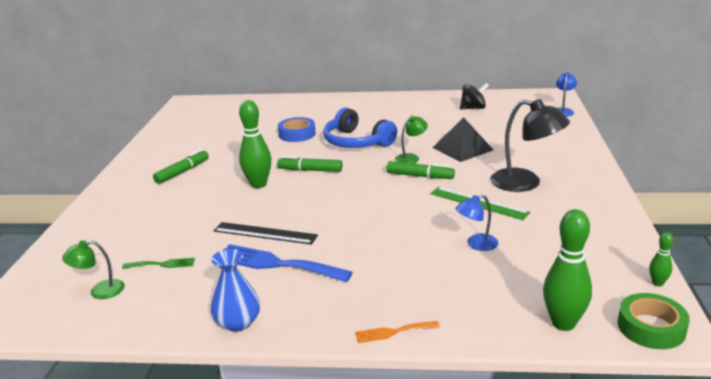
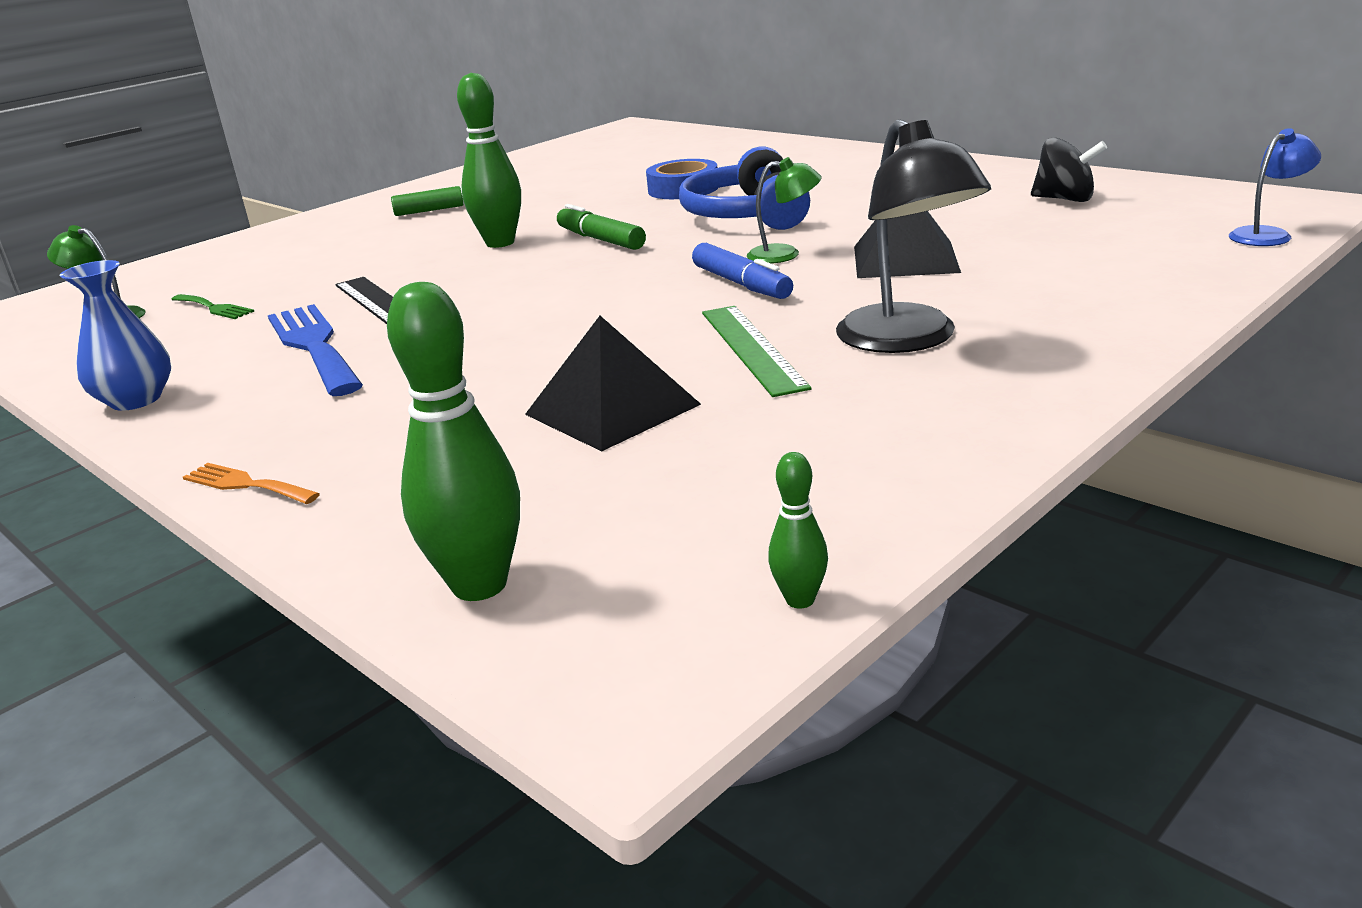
camera: 40 degrees right, 0 degrees up
green marker [387,161,455,179] -> blue marker [692,243,793,299]
blue lamp [455,195,499,251] -> black pyramid [525,316,701,451]
green tape [617,293,690,349] -> none

